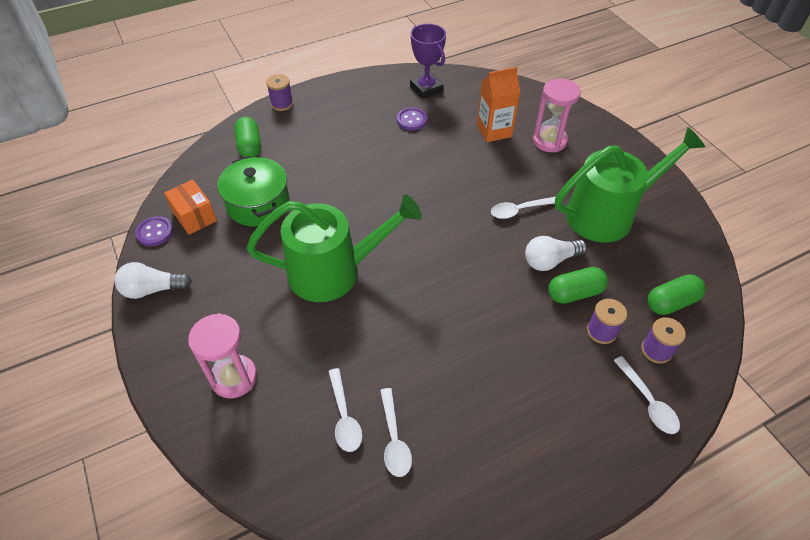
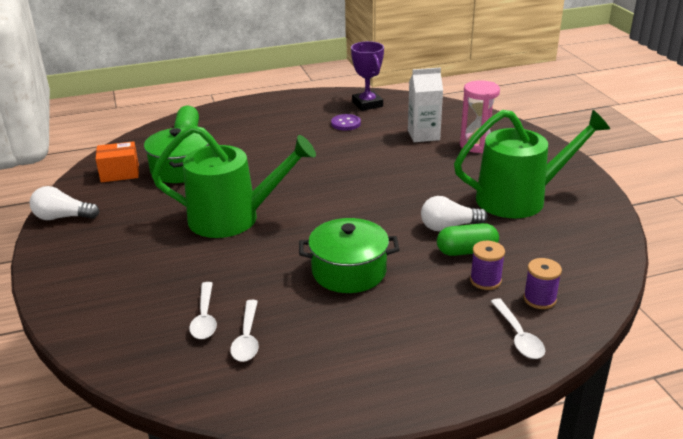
camera: 10 degrees right, 20 degrees down
purple button [135,216,173,246] -> none
orange box [164,179,217,235] -> orange box turned 75 degrees counterclockwise [96,141,139,182]
pink hourglass [188,313,257,399] -> none
purple spool [266,74,293,111] -> none
orange carton [477,67,520,142] -> white carton [408,67,443,142]
white spoon [491,197,555,219] -> none
green capsule [647,274,706,315] -> none
none -> green pot [299,218,399,293]

